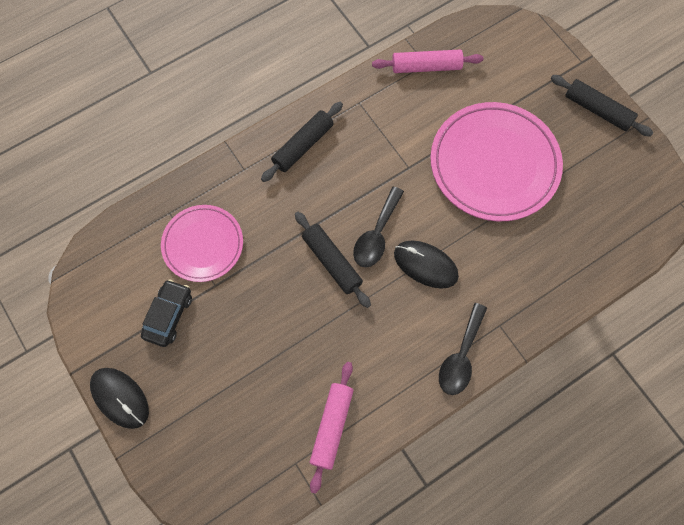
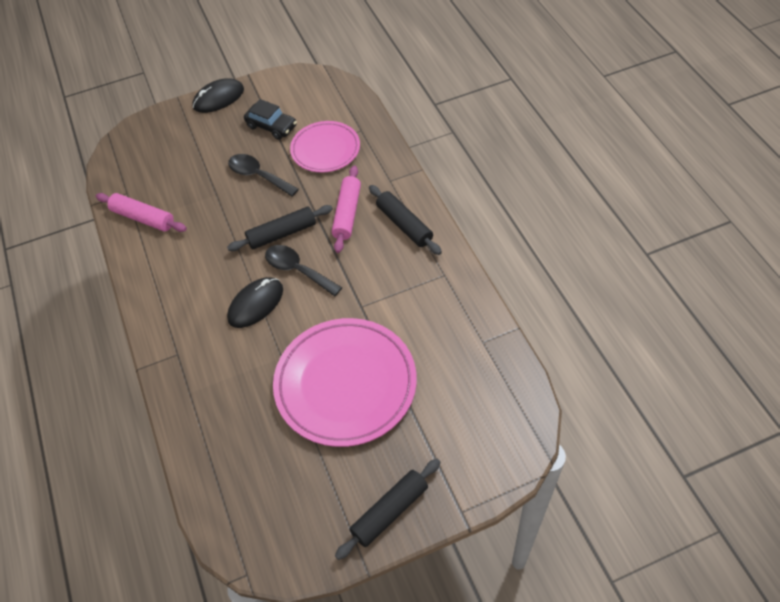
camera: 105 degrees right, 15 degrees down
pink rolling pin [372,50,483,73] -> pink rolling pin moved to [332,165,361,253]
black spoon [439,303,487,395] -> black spoon moved to [228,154,299,197]

